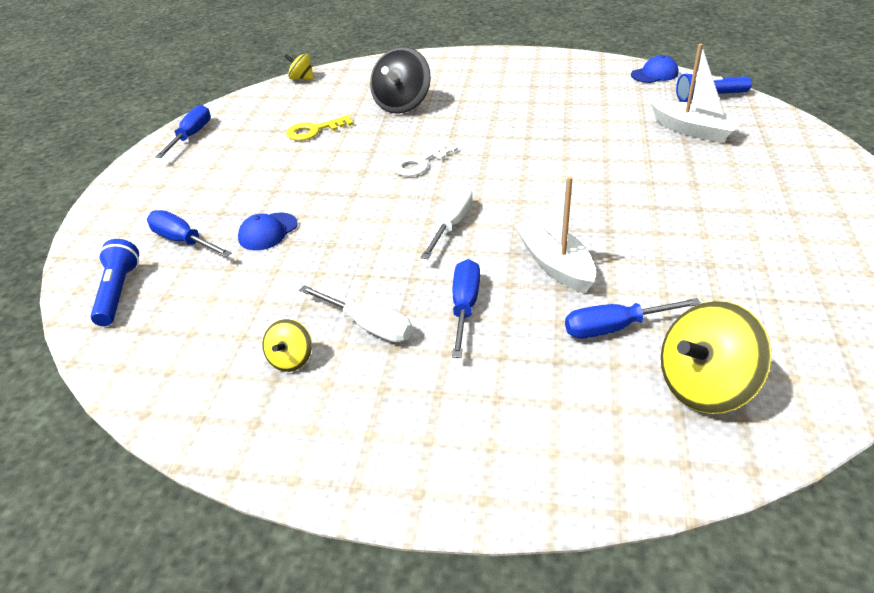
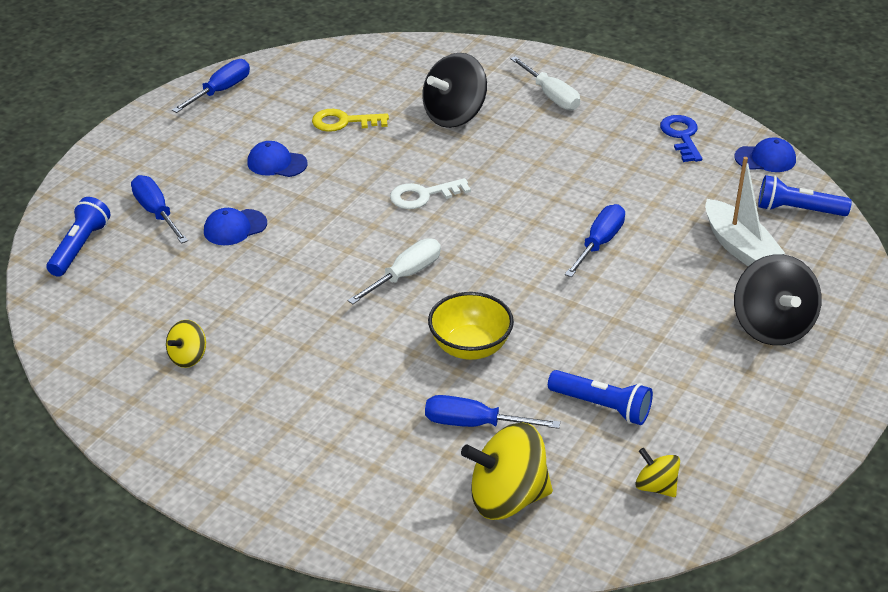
camera: 20 degrees right, 0 degrees up
yellow spinning top [284,53,314,80] -> yellow spinning top moved to [635,448,680,497]
white screwdriver [299,285,413,342] -> white screwdriver moved to [510,56,580,110]
blue screwdriver [452,259,480,358] -> blue screwdriver moved to [565,204,625,277]
white boat [514,176,596,293] -> yellow bowl [428,292,514,360]
none -> blue cap [247,141,308,177]
none -> blue flashlight [548,370,653,425]
none -> blue key [660,115,702,162]
none -> black spinning top [734,254,822,345]

